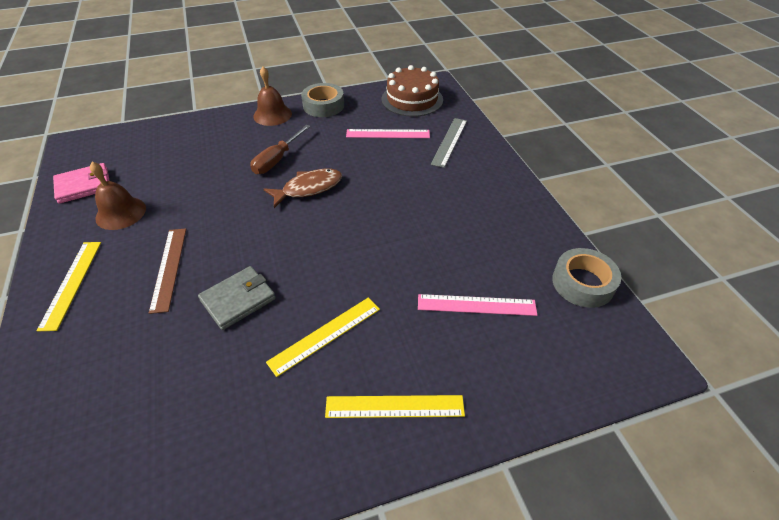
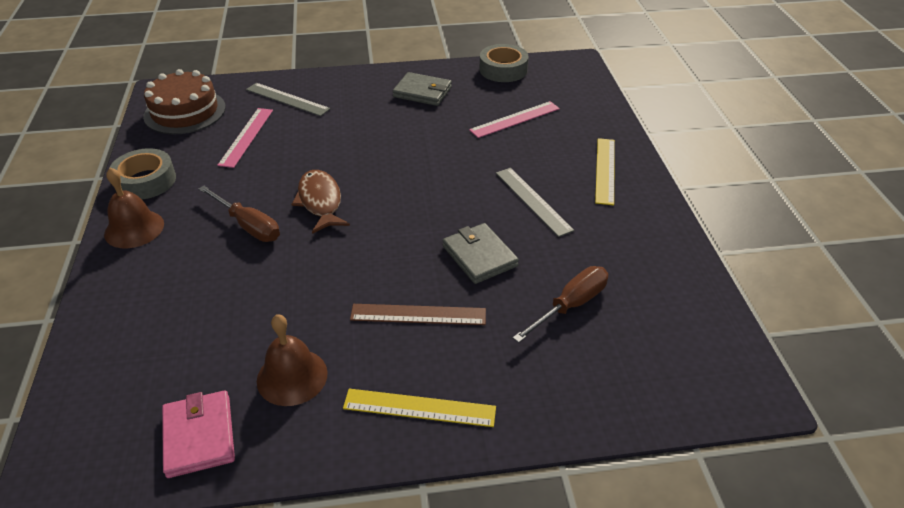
camera: 80 degrees left, 5 degrees down
yellow ruler [266,297,380,377] -> grey ruler [496,168,574,237]
pink ruler [418,294,537,316] -> pink ruler turned 45 degrees clockwise [469,101,560,138]
none -> grey wallet [393,72,452,106]
none -> brown screwdriver [513,266,608,343]

